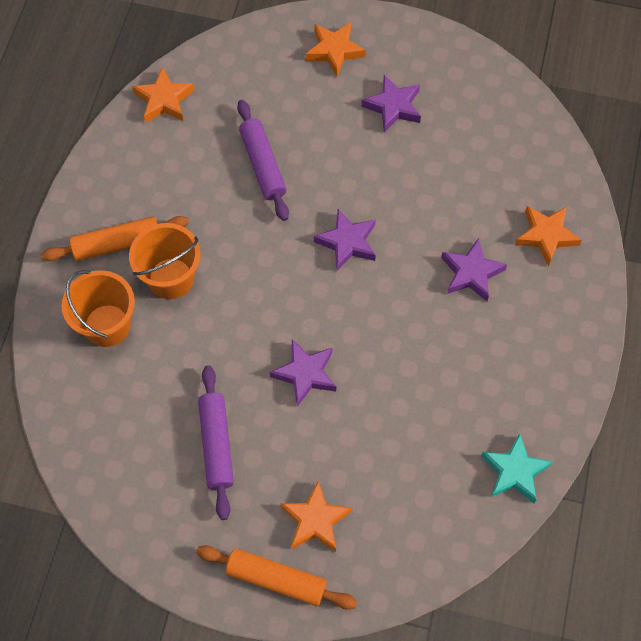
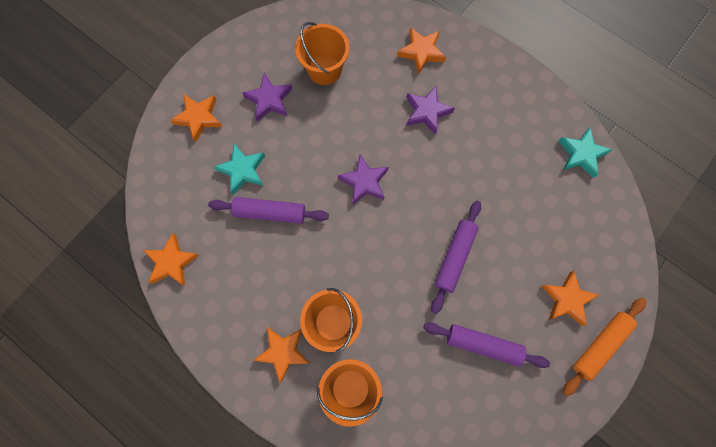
camera: 65 degrees left, 10 degrees up
orange rolling pin [41,216,189,261] -> orange star [253,328,310,383]
purple star [270,339,336,407] -> purple rolling pin [431,201,481,314]
none -> turquoise star [214,143,265,194]
none -> orange bucket [295,22,350,85]

